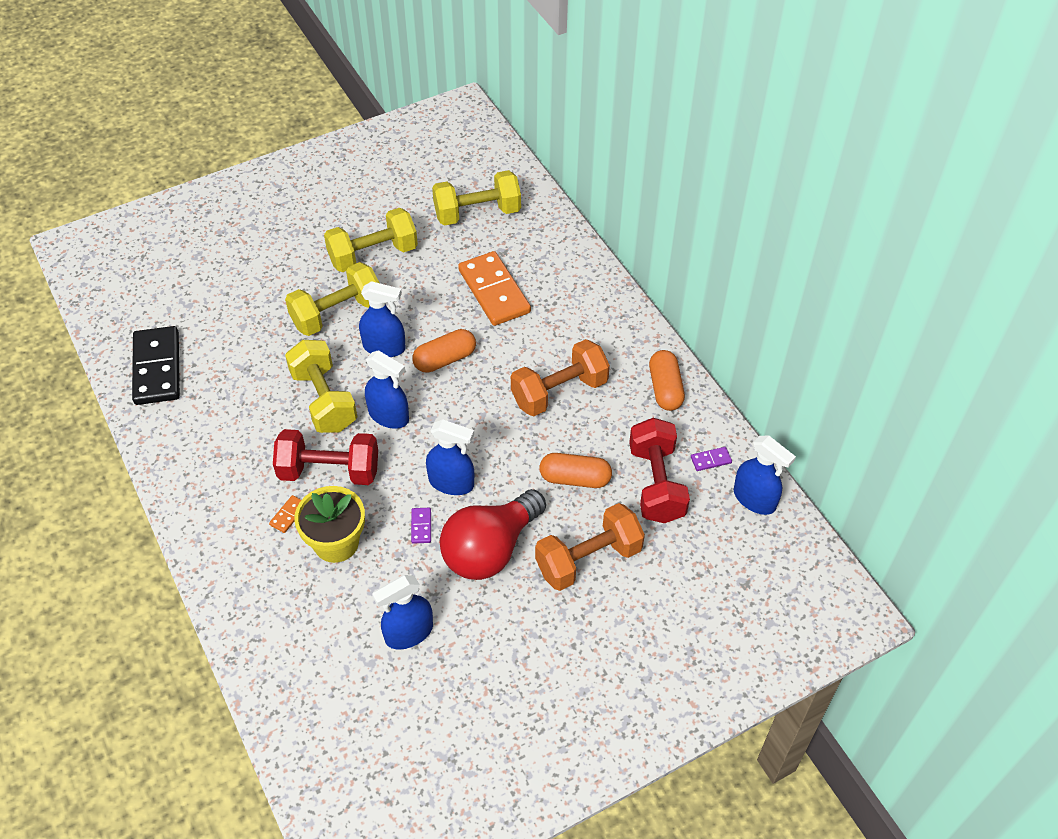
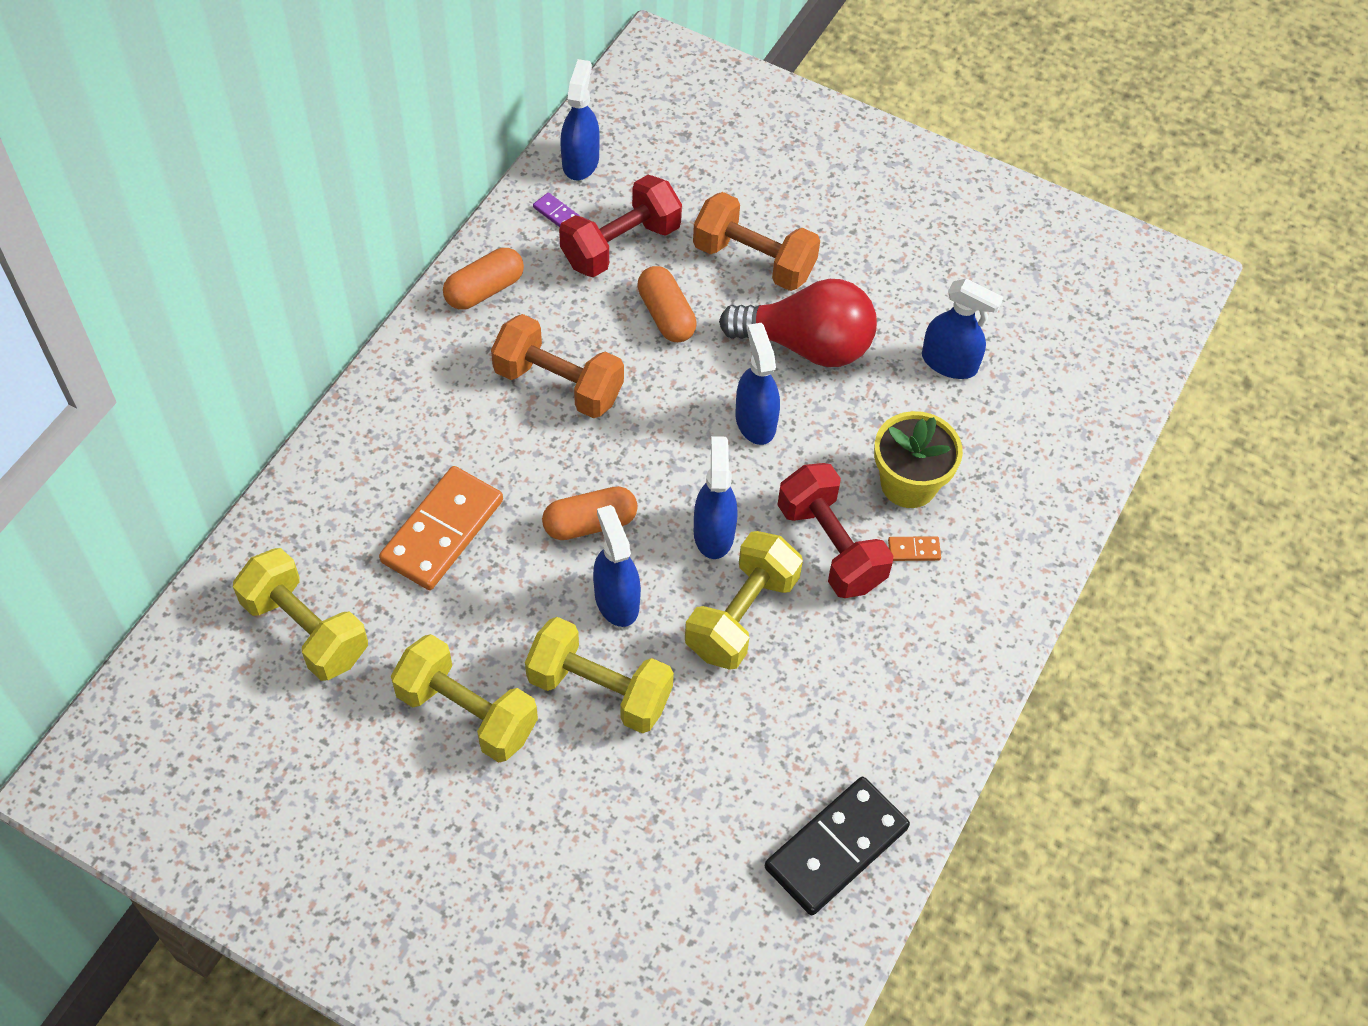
camera: 125 degrees left, 5 degrees up
purple domino [411,508,431,544] -> none
orange capsule [412,329,476,373] -> orange capsule turned 45 degrees counterclockwise [542,486,638,540]

